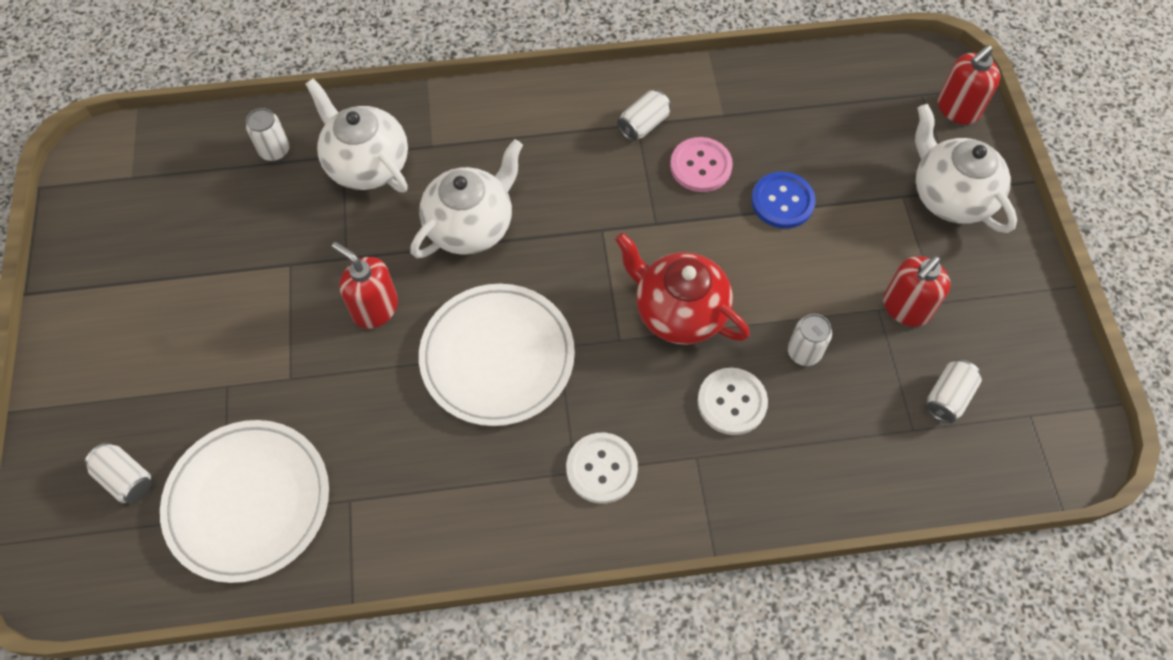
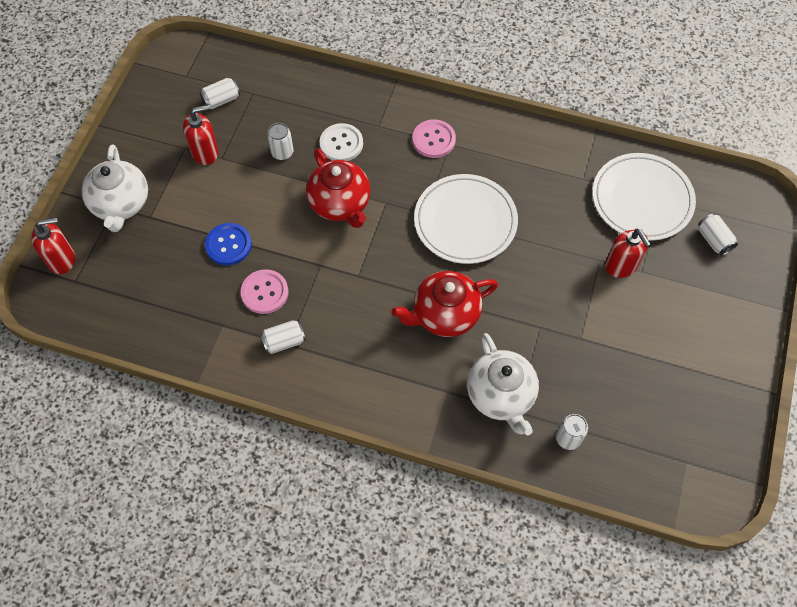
camera: 155 degrees left, 0 degrees up
red soap dispenser [332,242,398,329] -> red soap dispenser moved to [605,229,651,278]
white teapot [410,139,523,258] -> red teapot [391,271,498,337]
white button [566,433,638,504] -> pink button [412,119,456,158]

